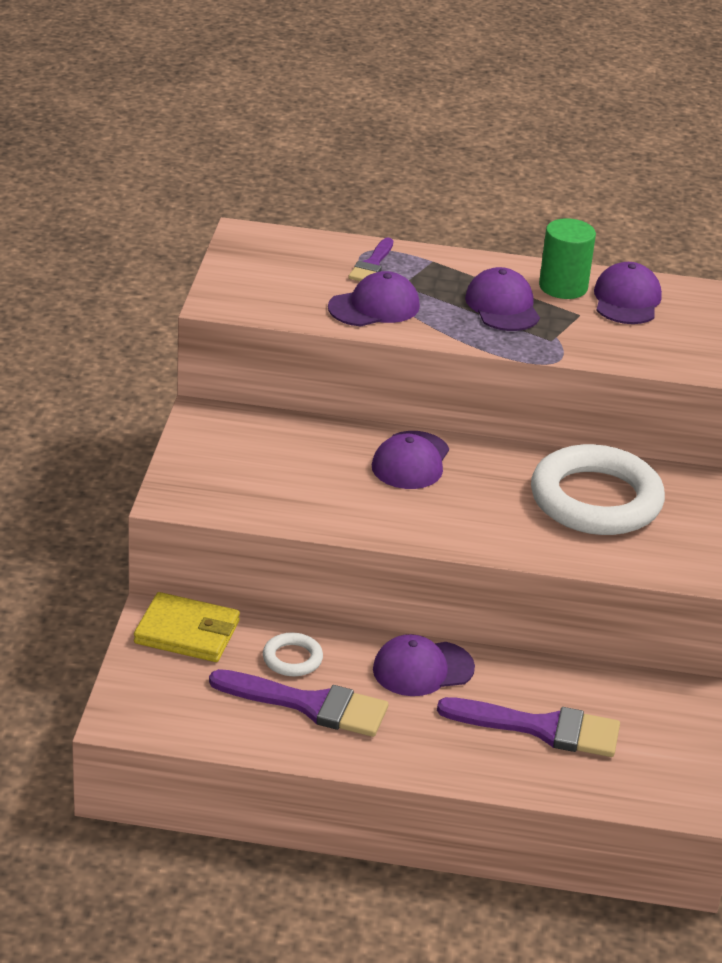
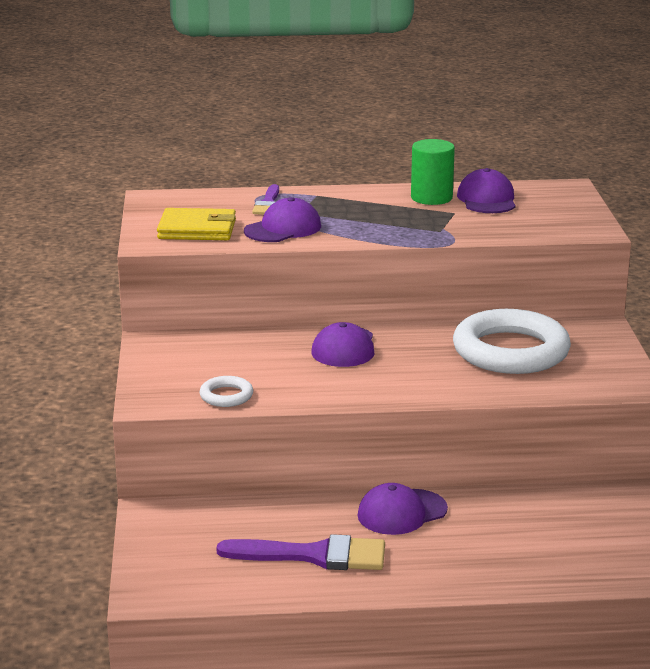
camera: 10 degrees left, 10 degrees down
yellow wallet [134,592,240,662] -> yellow wallet moved to [157,208,236,240]
white ring [263,633,323,676] -> white ring moved to [199,376,253,407]
purple brush [437,697,620,757] -> none
purple cap [465,267,540,331] -> none

